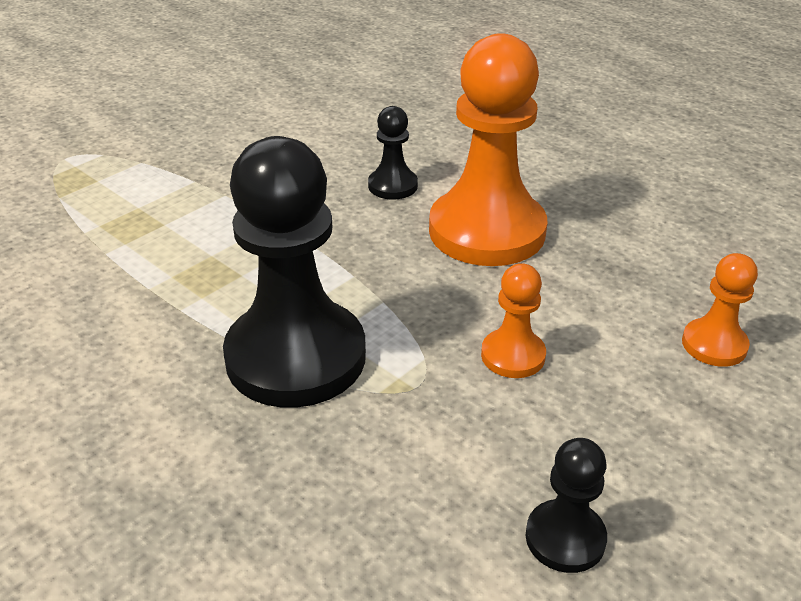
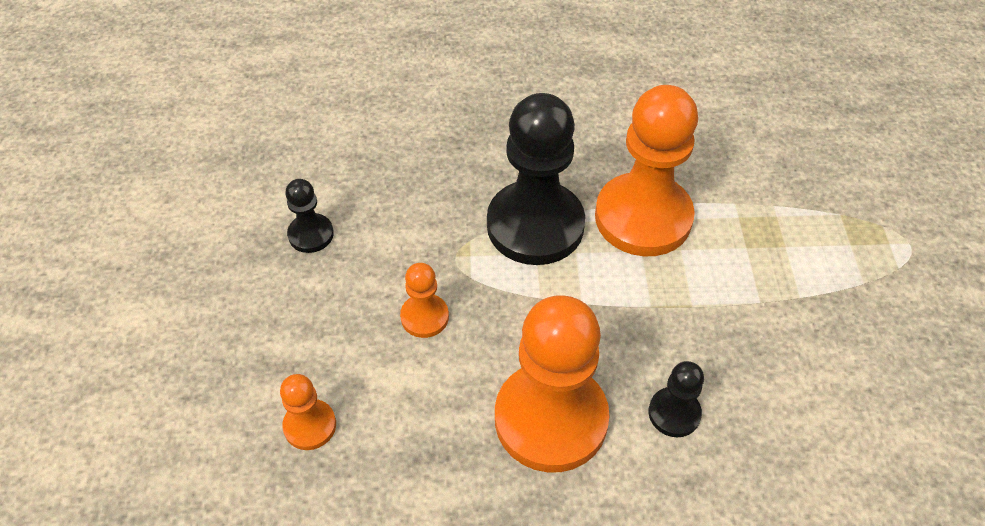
camera: 135 degrees right, 15 degrees up
none -> orange pawn [595,85,698,256]

